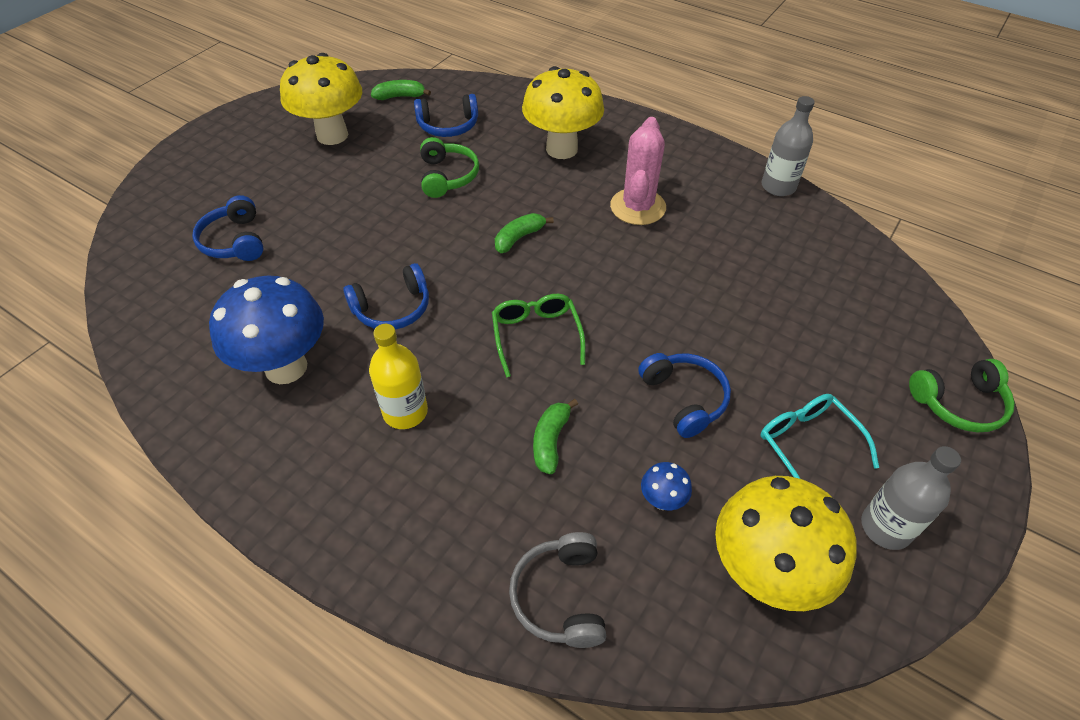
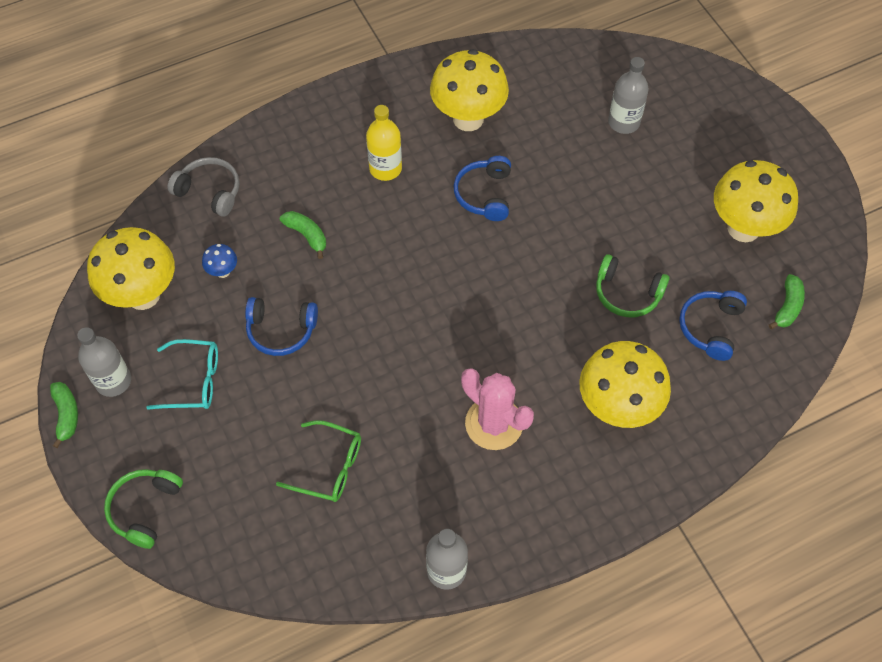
camera: 120 degrees right, 10 degrees up
blue headphones [192,195,264,261] -> grey bottle [608,57,649,134]
blue mushroom [209,275,324,384] -> yellow mushroom [430,49,509,131]
green glasses [492,294,586,377] -> green glasses moved to [276,420,361,502]
green banana [495,213,554,253] -> green banana moved to [50,382,78,448]

